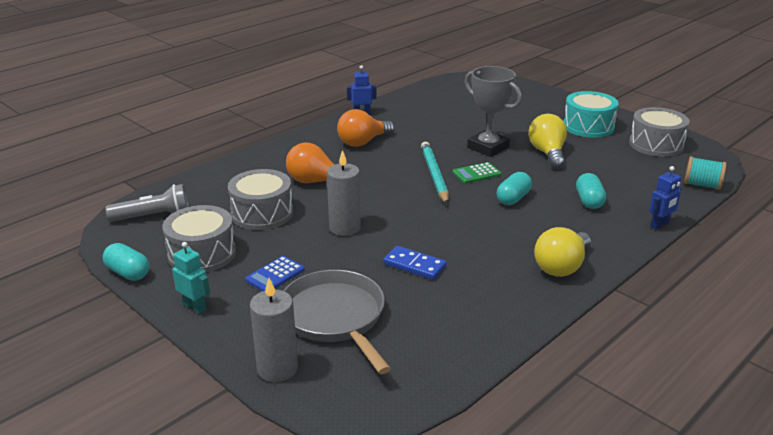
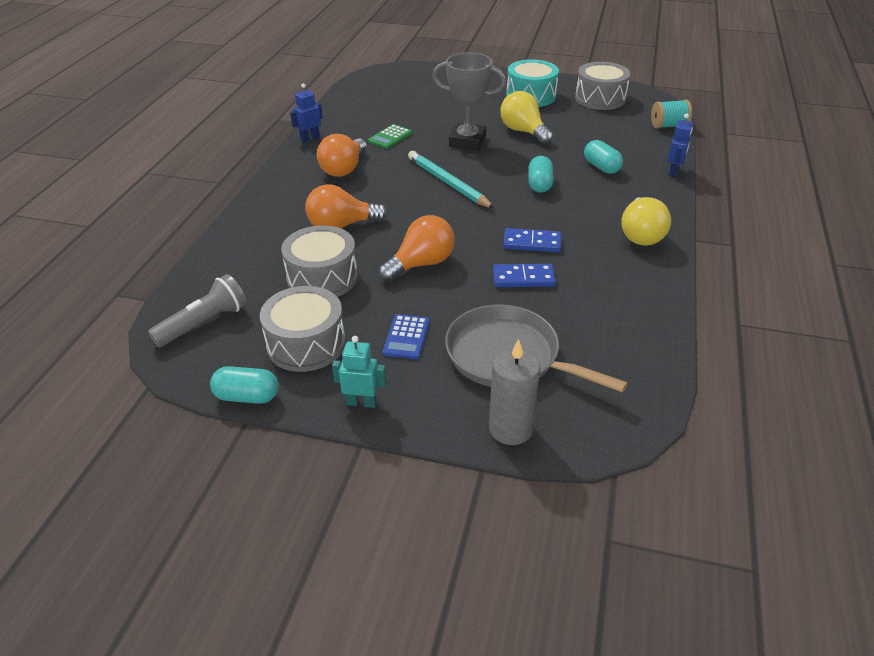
camera: 30 degrees left, 10 degrees up
grey candle [327,150,361,236] -> orange light bulb [379,215,455,282]
green calculator [453,162,502,184] -> green calculator moved to [368,124,412,149]
none -> blue domino [503,228,561,252]

